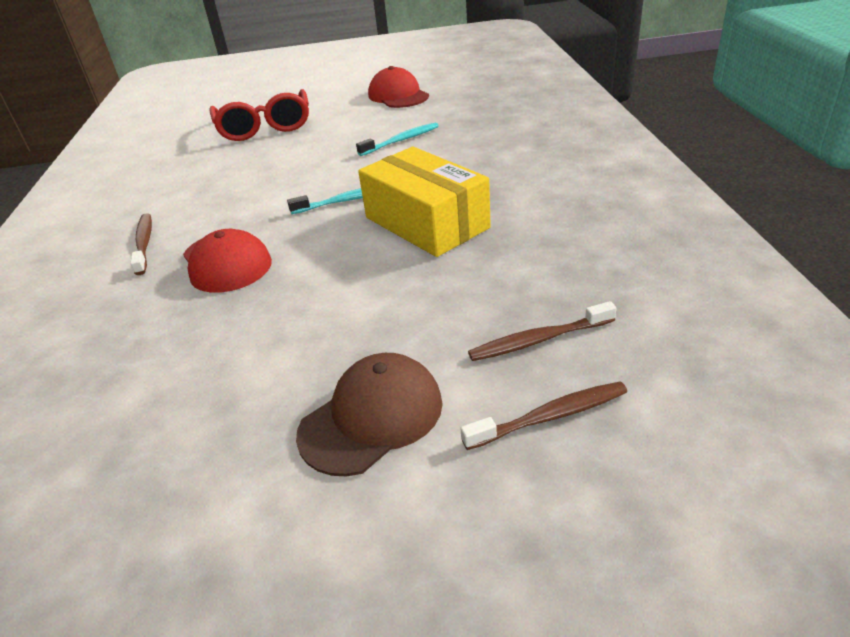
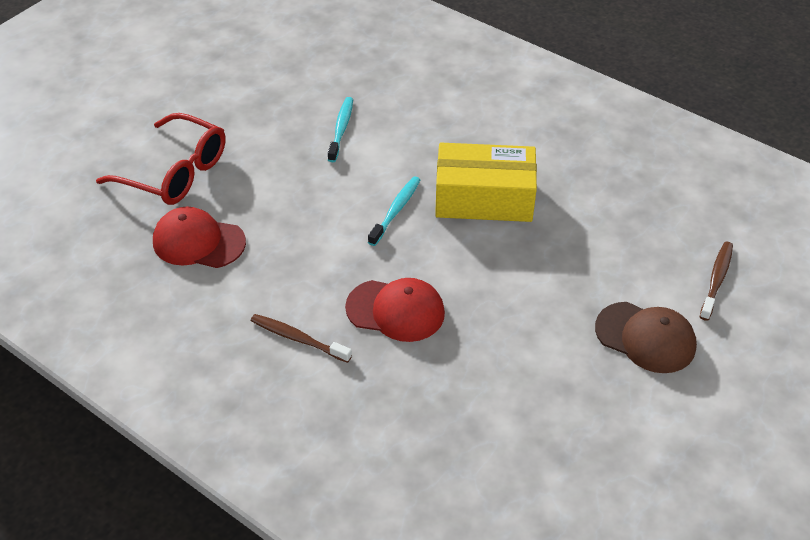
camera: 50 degrees left, 10 degrees up
brown cap [296,353,442,477] -> brown cap turned 120 degrees clockwise [595,302,697,373]
red cap [368,66,429,108] -> red cap moved to [153,207,246,268]
brown toothbrush [468,301,616,361] -> none

